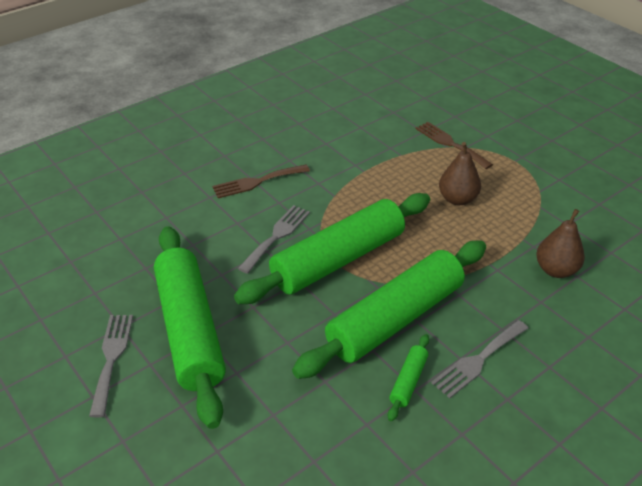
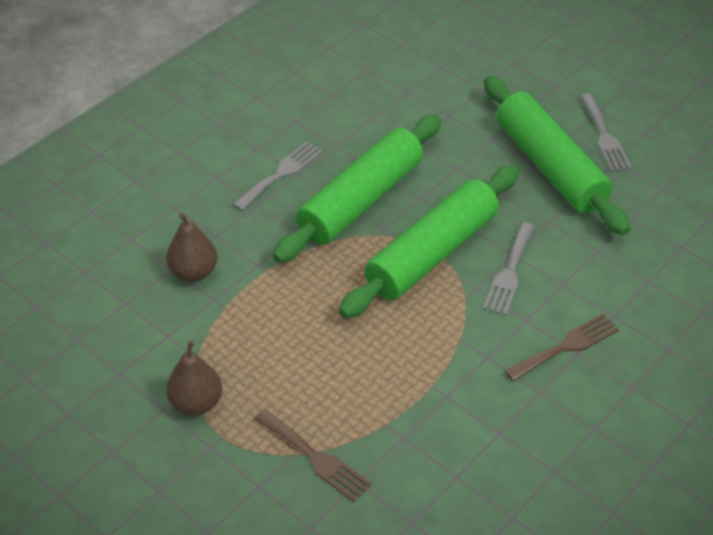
camera: 170 degrees right, 5 degrees up
green rolling pin [388,334,429,421] -> none
brown pear [439,142,481,205] -> brown pear moved to [166,340,222,415]

